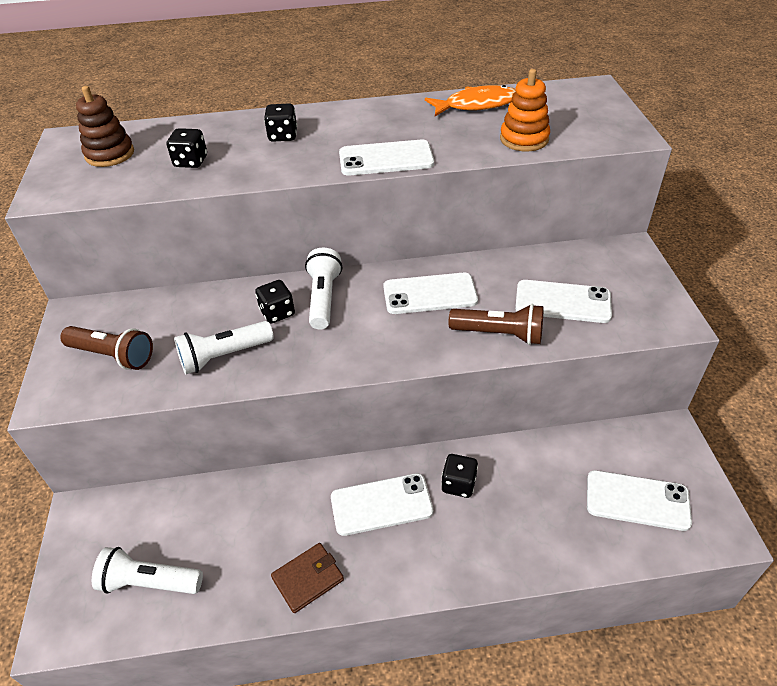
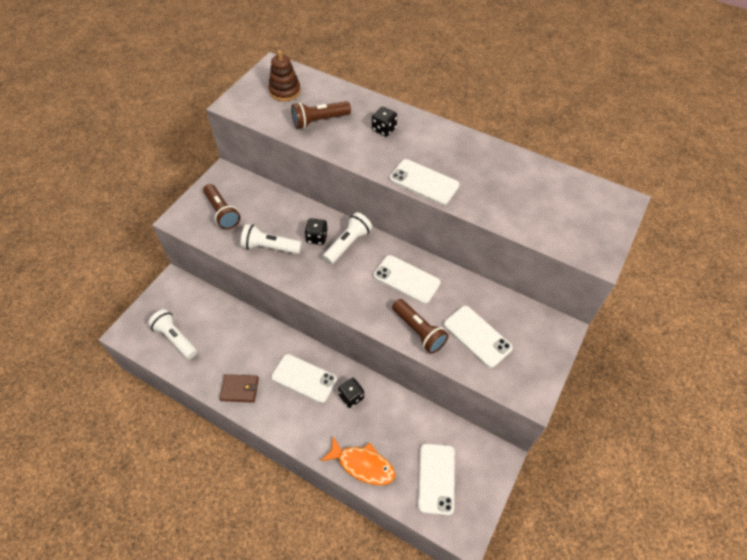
camera: 35 degrees right, 10 degrees up
black dice [167,128,207,168] -> brown flashlight [291,101,351,129]
orange fish [425,85,516,116] -> orange fish moved to [321,437,395,485]
orange stacking toy [500,69,550,151] -> none
white phone [587,470,692,531] -> white phone turned 45 degrees clockwise [418,444,455,515]

